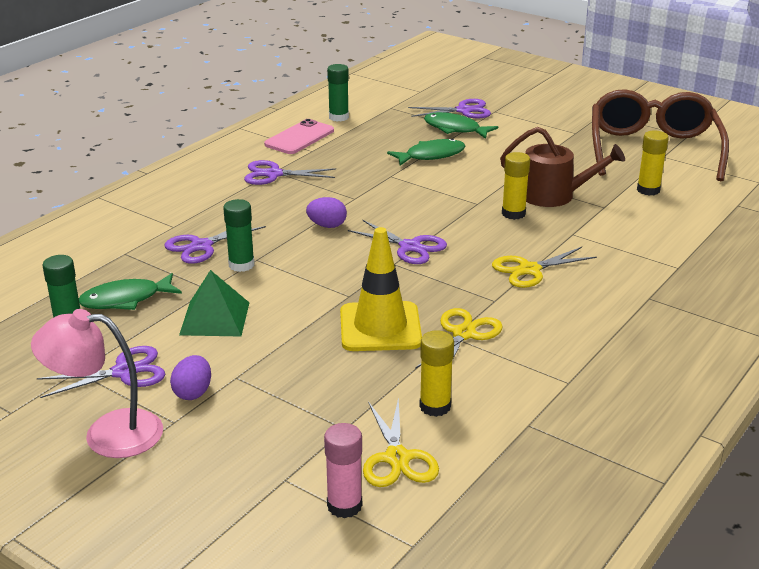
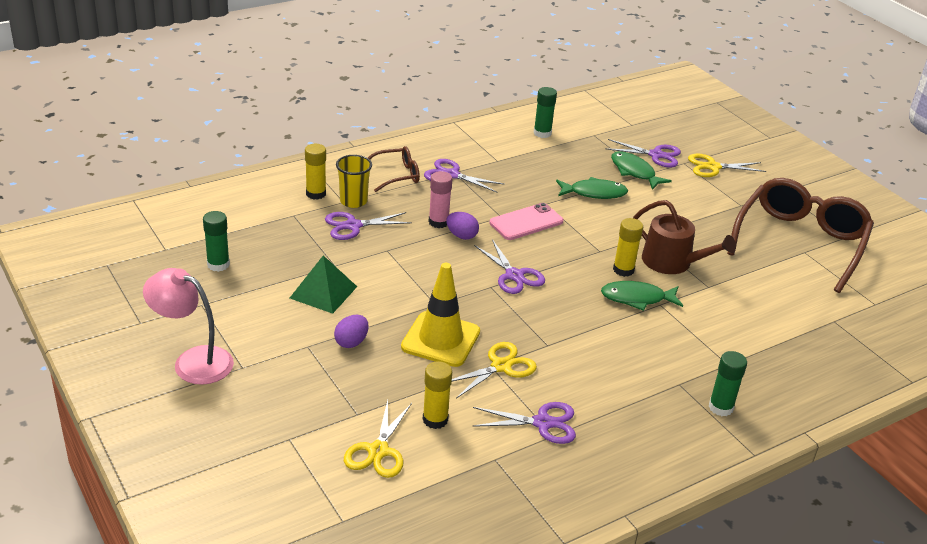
camera: 20 degrees right, 5 degrees up
purple scissors [37,346,165,398] -> purple scissors moved to [472,402,576,444]
green fish [79,273,182,310] -> green fish moved to [601,281,683,311]
purple egg [170,355,211,400] -> purple egg moved to [334,315,369,348]
green glue stick [223,199,254,272] -> green glue stick moved to [708,351,747,416]
pink phone [264,119,334,154] -> pink phone moved to [489,203,563,240]
pink glue stick [324,423,362,518] -> pink glue stick moved to [429,171,452,228]
yellow scissors [492,247,597,288] -> yellow scissors moved to [688,154,766,177]
yellow glue stick [637,131,669,196] -> yellow glue stick moved to [305,144,326,200]
none -> yellow cup [336,155,372,208]
none -> brown glasses [368,146,420,192]

